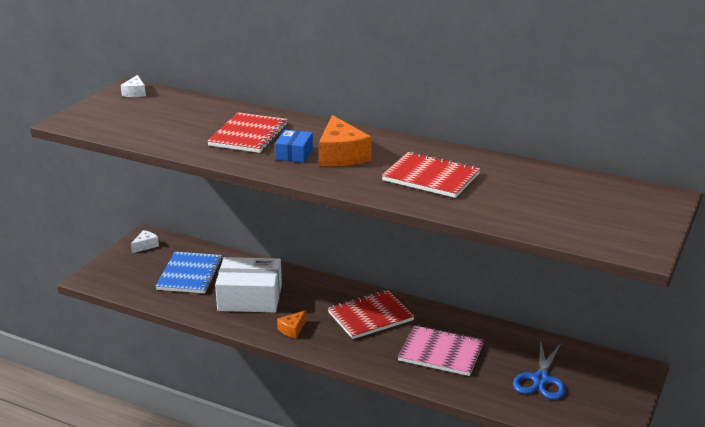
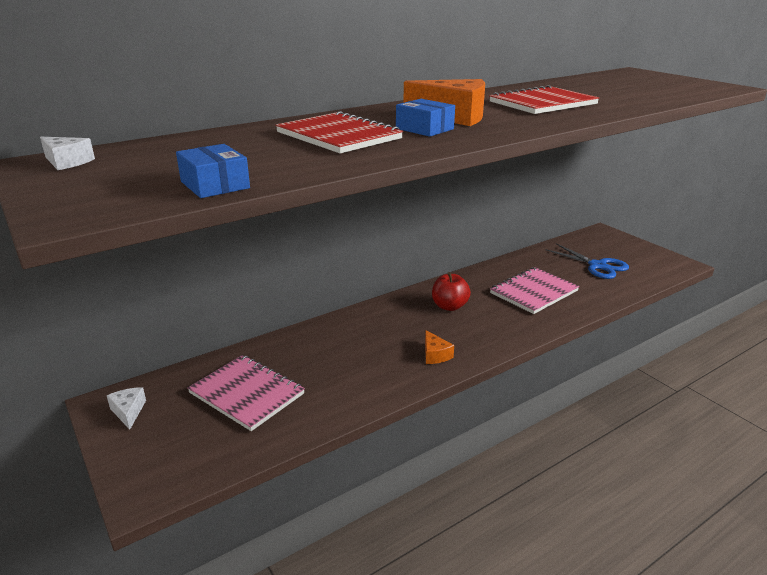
camera: 60 degrees left, 0 degrees up
blue notebook [155,252,222,293] -> pink notebook [187,355,305,431]
white box [215,257,282,312] -> none
red notebook [328,290,415,339] -> red apple [432,272,471,311]
none -> blue box [176,144,250,198]

